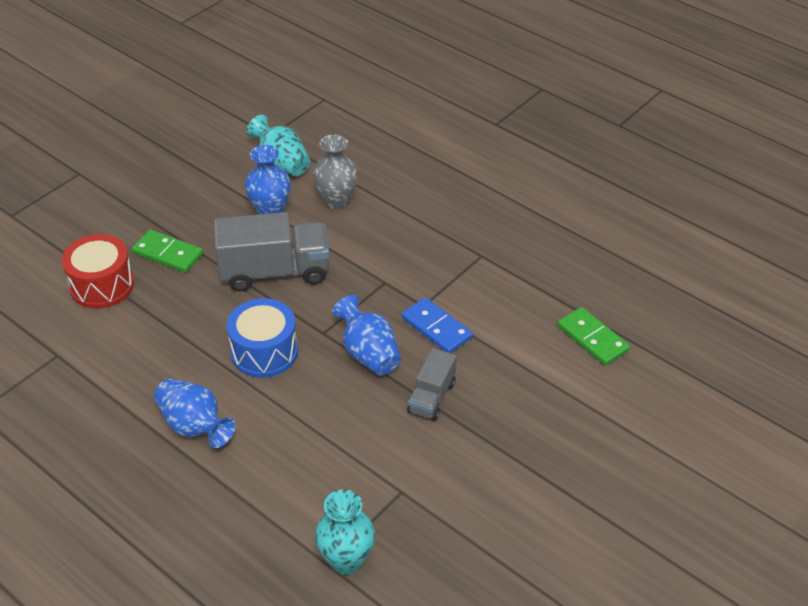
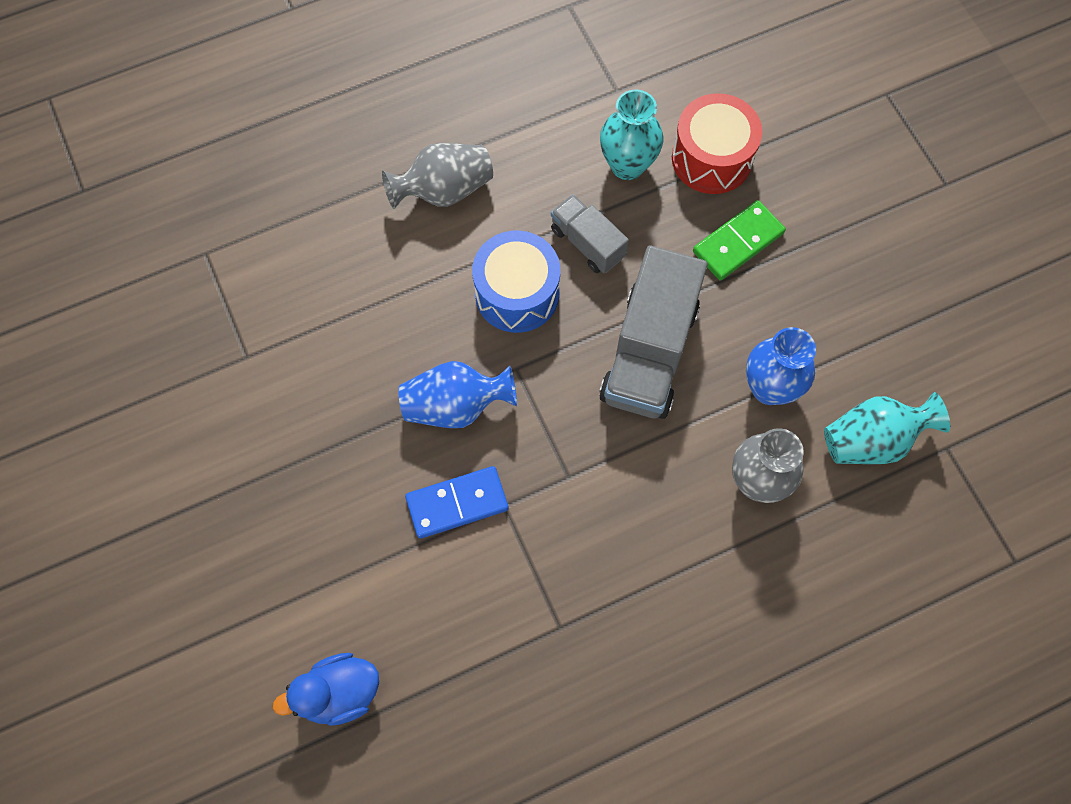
camera: 115 degrees right, 25 degrees up
blue vase [154,379,236,448] -> grey vase [382,143,493,209]
turquoise vase [315,489,375,575] -> turquoise vase moved to [600,90,663,180]
grey truck [407,348,457,421] -> grey truck moved to [551,194,629,273]
green domino [558,307,630,366] -> blue duck [273,653,379,726]

